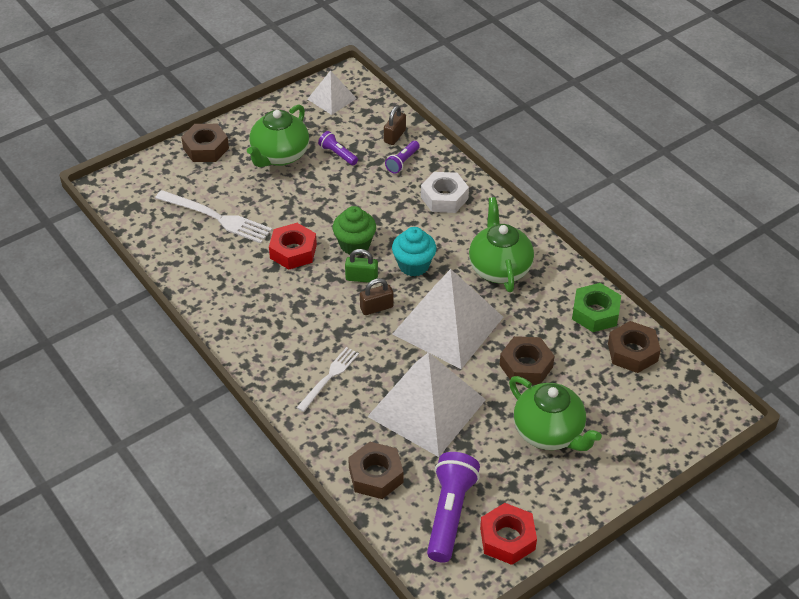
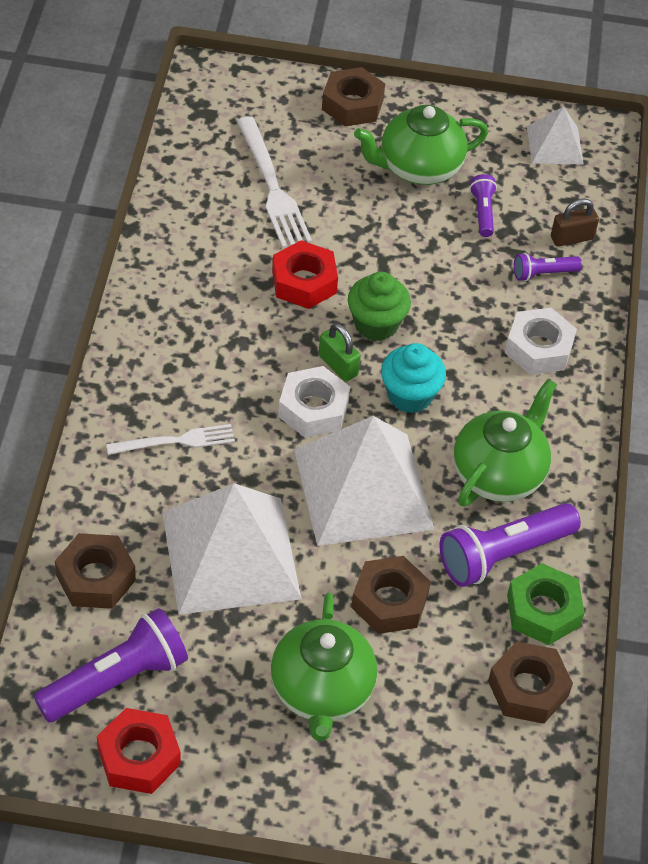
camera: 40 degrees right, 5 degrees up
brown padlock [360,278,393,315] -> white nut [278,366,350,438]
none -> purple flashlight [439,503,581,587]

